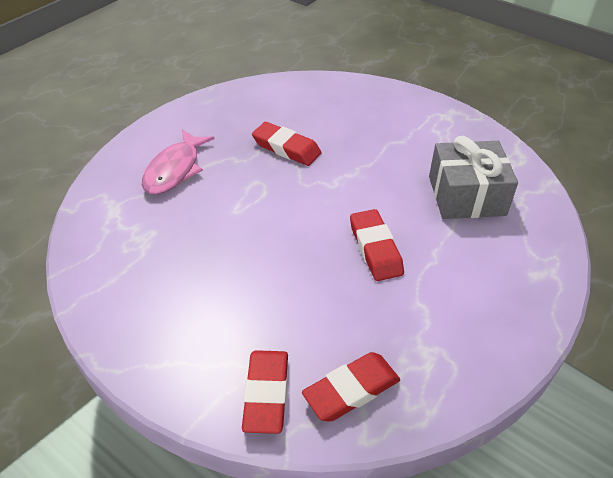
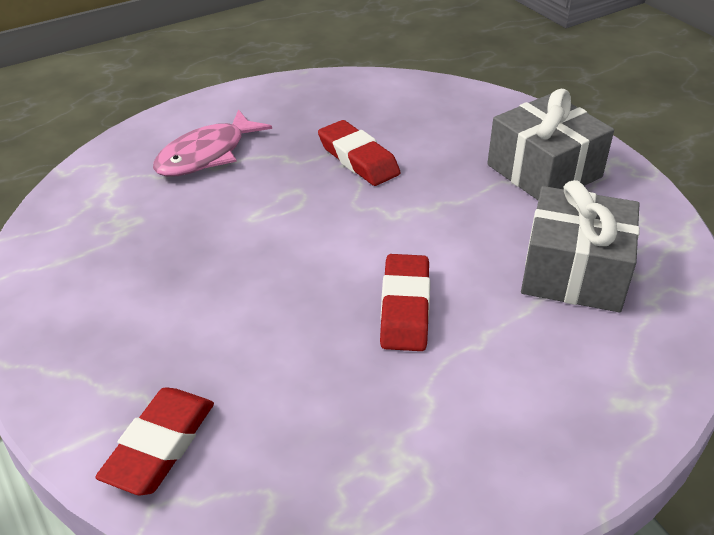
camera: 20 degrees right, 5 degrees down
red eraser [302,352,400,422] -> none
none -> grey gift [487,89,614,200]

